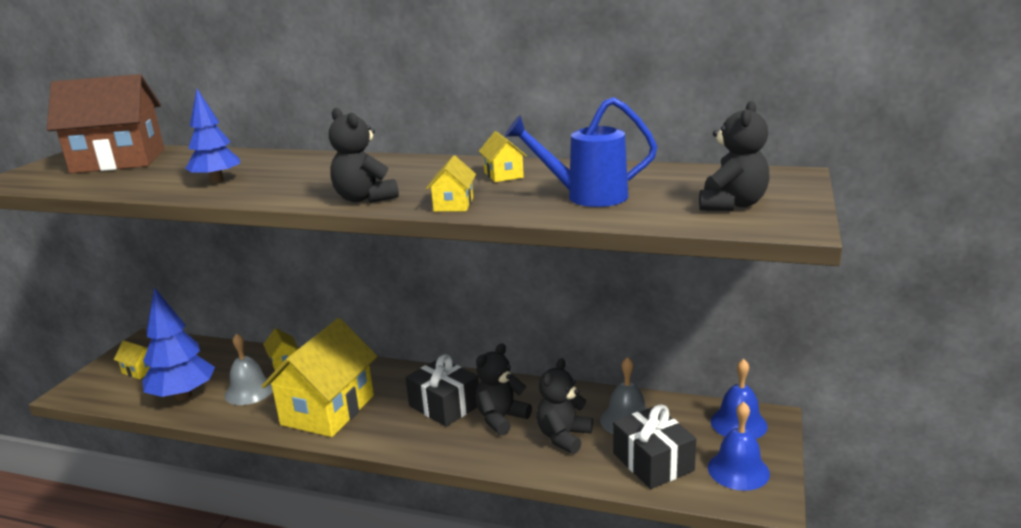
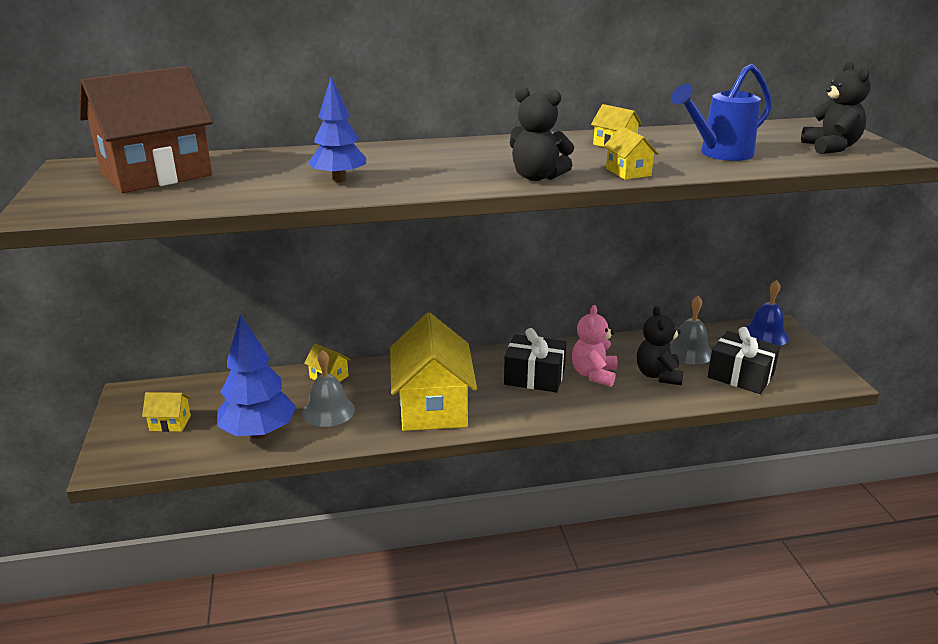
camera: 30 degrees left, 5 degrees up
black teddy bear [475,343,532,436] -> pink teddy bear [572,305,618,387]
blue bell [708,402,770,491] -> none

